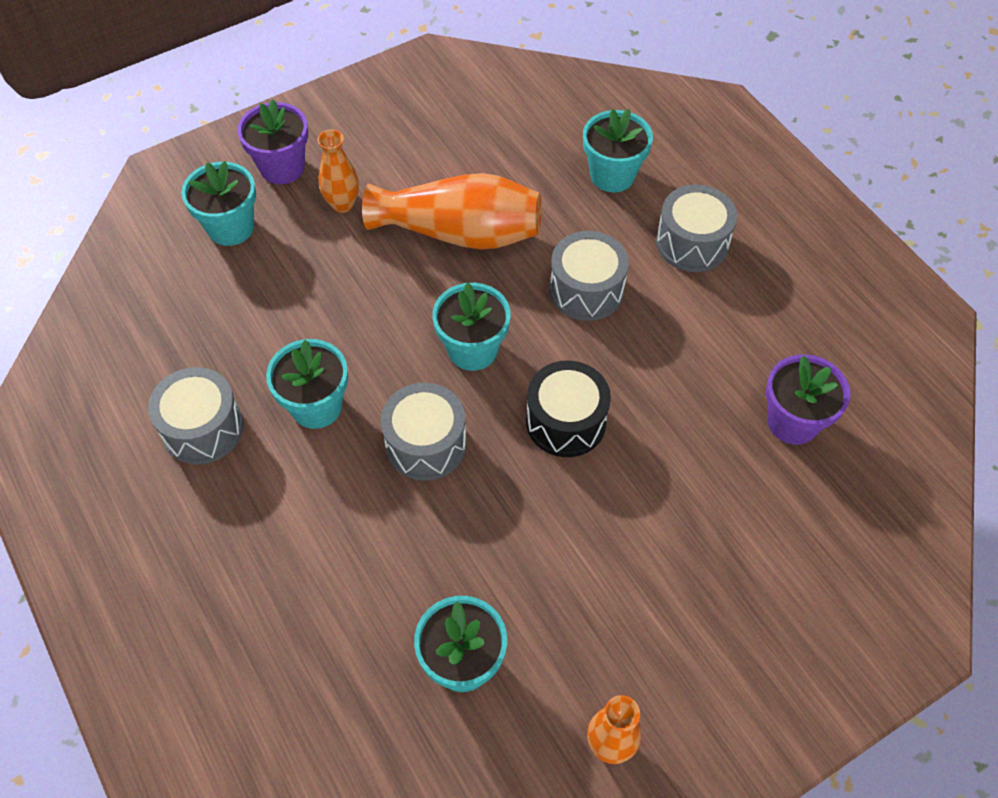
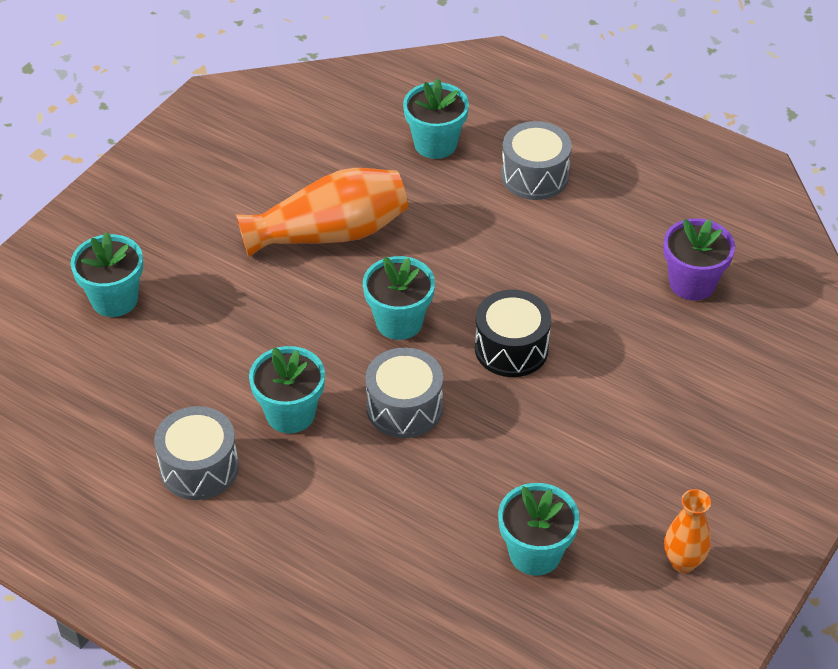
camera: 25 degrees left, 10 degrees down
purple flower pot [237,99,308,184] -> none
orange vase [317,129,359,213] -> none
grey drum [550,231,629,321] -> none

